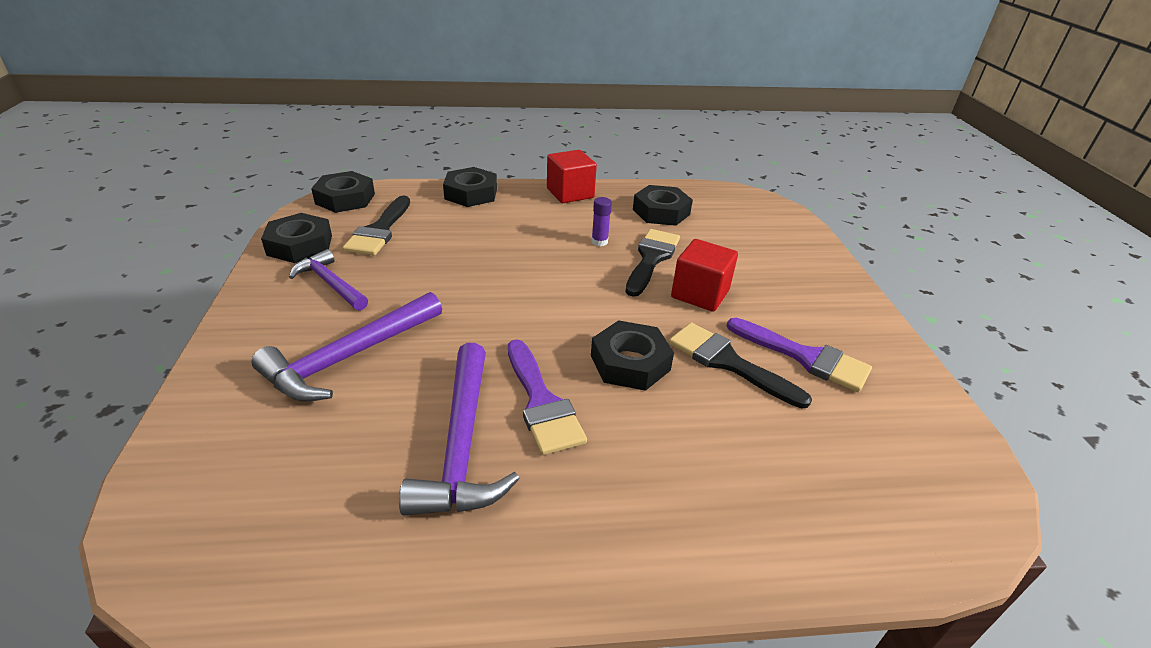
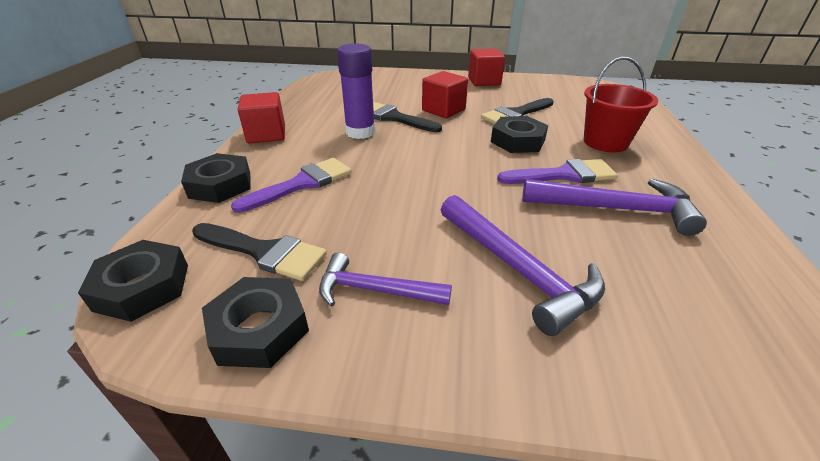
camera: 75 degrees left, 0 degrees up
purple hammer [289,249,368,311] -> purple hammer turned 45 degrees clockwise [319,253,452,307]
purple glue stick [591,197,612,246] -> purple glue stick [337,43,375,139], size x2.06
black nut [633,185,693,226] -> none
purple brush [727,318,872,392] -> purple brush moved to [231,158,351,213]
none -> red cube [468,49,505,86]
none -> red bucket [584,57,658,152]

